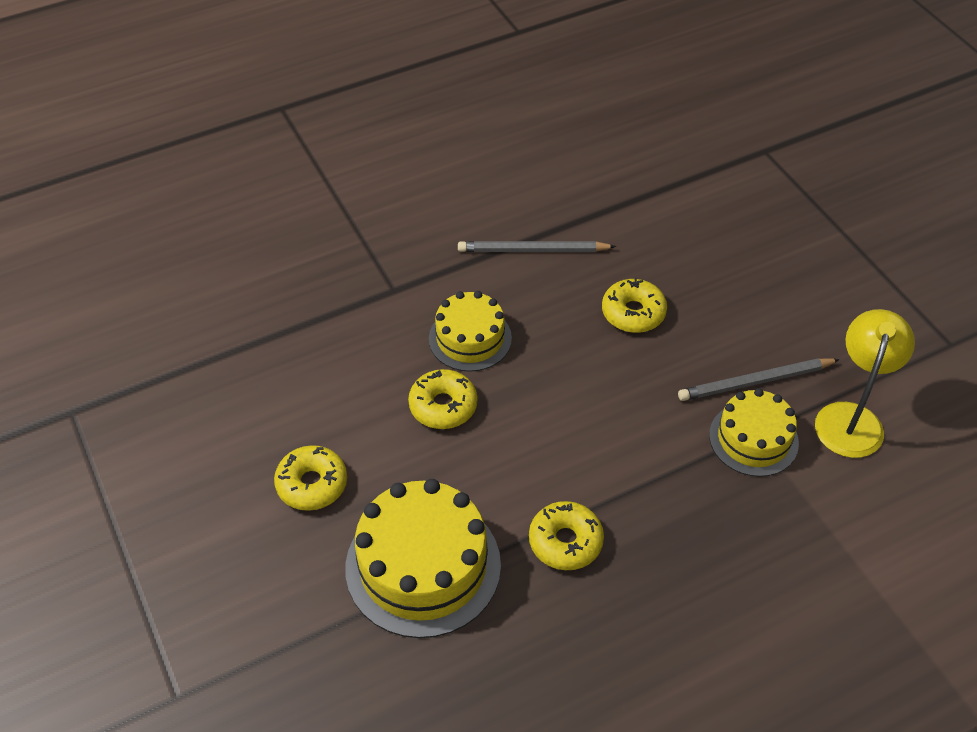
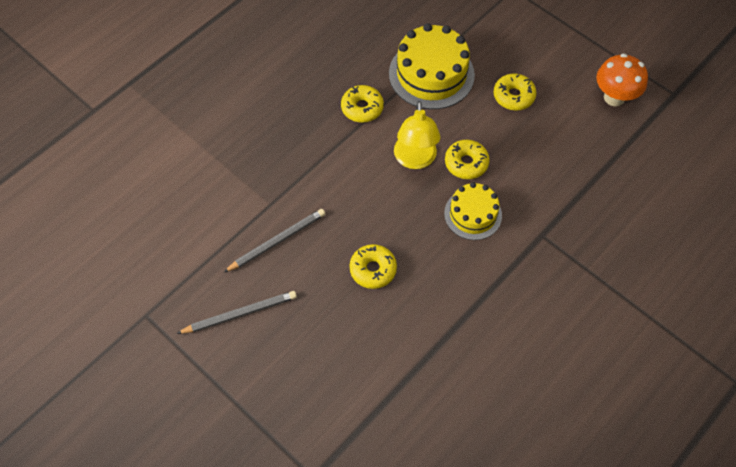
camera: 160 degrees right, 10 degrees up
grey pencil [458,241,616,252] -> grey pencil moved to [176,291,297,334]
yellow cake [709,388,799,477] -> none
yellow lamp [815,309,915,458] -> yellow lamp moved to [394,101,441,169]
none -> orange mushroom [596,53,648,107]

